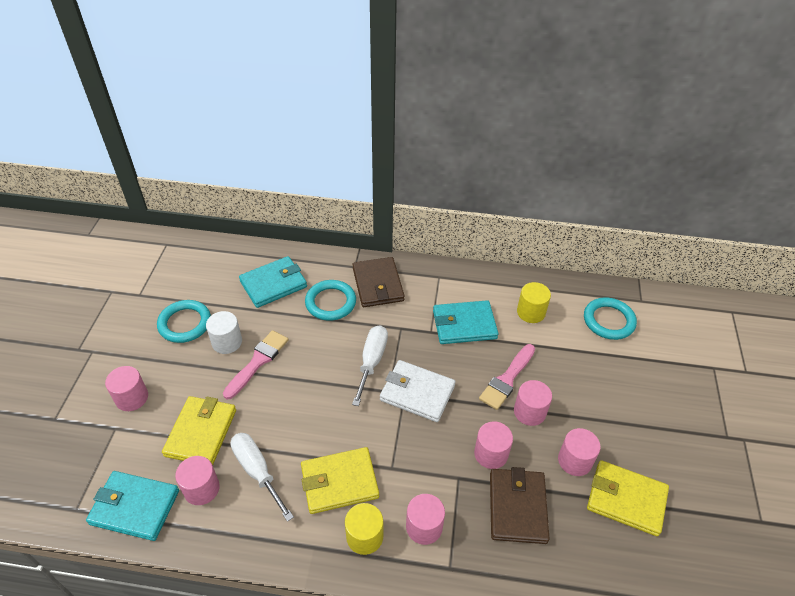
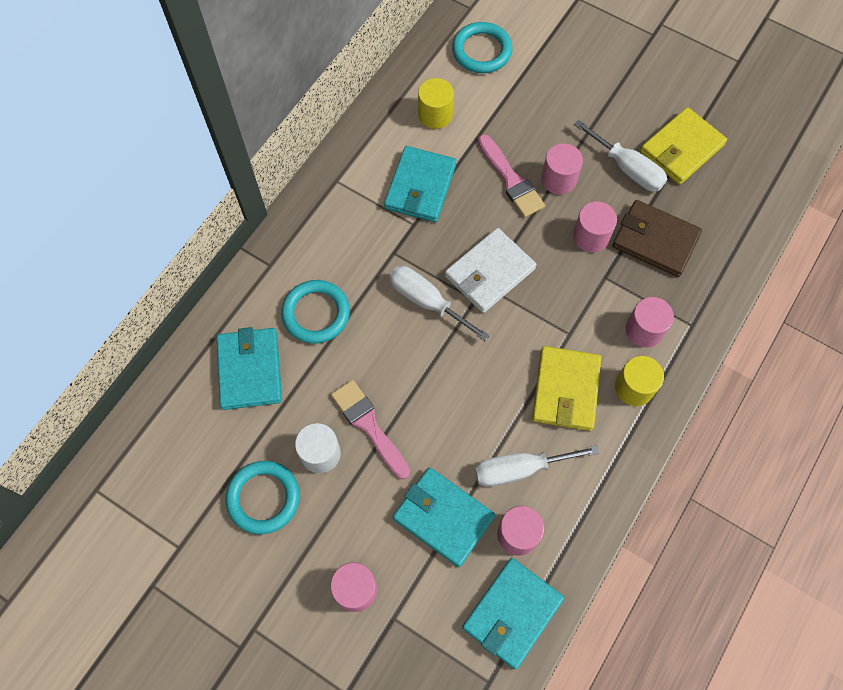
camera: 65 degrees left, 20 degrees up
yellow wallet [162,396,236,465] -> turquoise wallet [393,468,495,567]
brown wallet [353,257,405,307] -> none
pink cylinder [558,428,601,476] -> white screwdriver [574,120,667,191]

